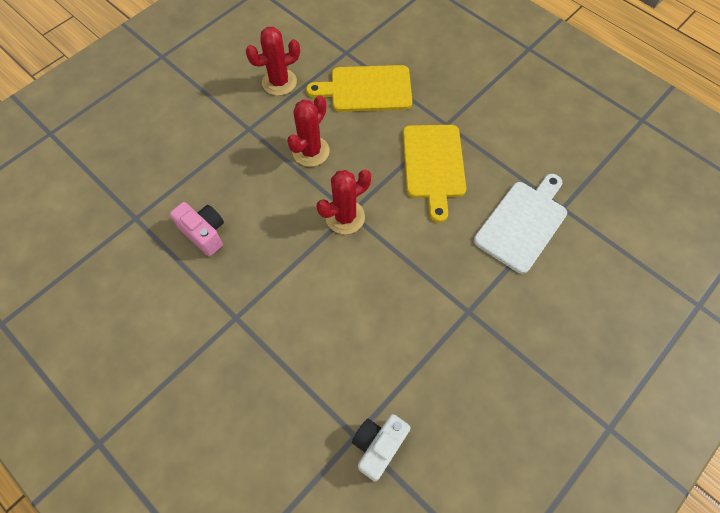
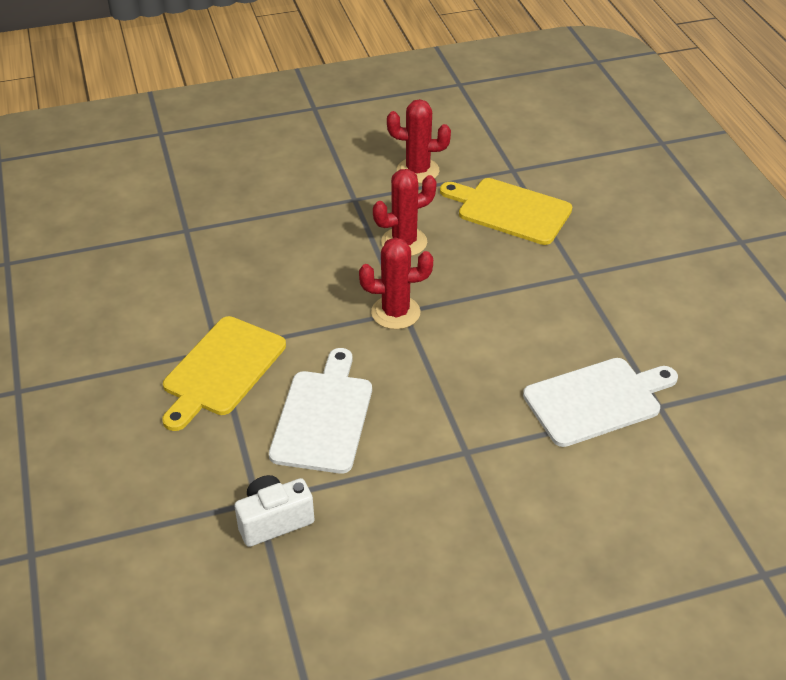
camera: 30 degrees right, 20 degrees down
pink camera [170,202,224,256] -> none
yellow cutting board [403,125,466,223] -> yellow cutting board moved to [162,316,286,431]
none -> white cutting board [269,348,372,474]

